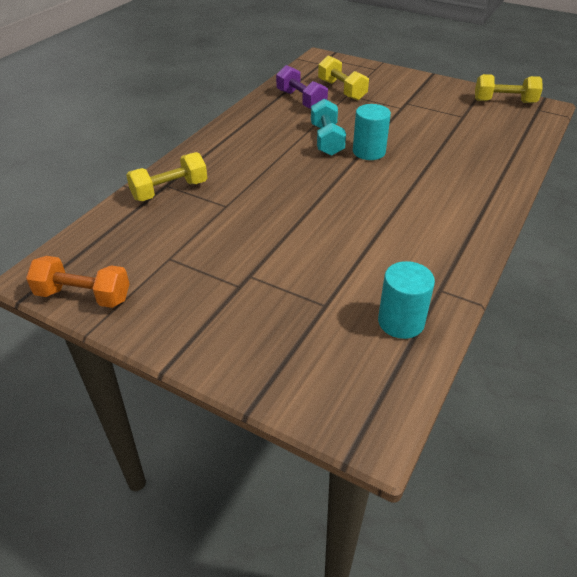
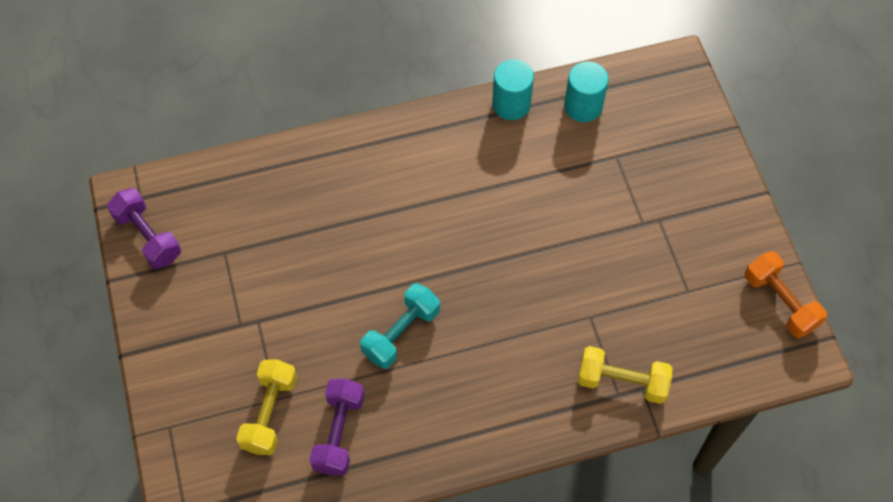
camera: 135 degrees left, 20 degrees up
turquoise cylinder [353,104,391,160] -> turquoise cylinder moved to [492,59,534,120]
yellow dumbbell [475,74,543,103] -> purple dumbbell [107,188,181,269]

